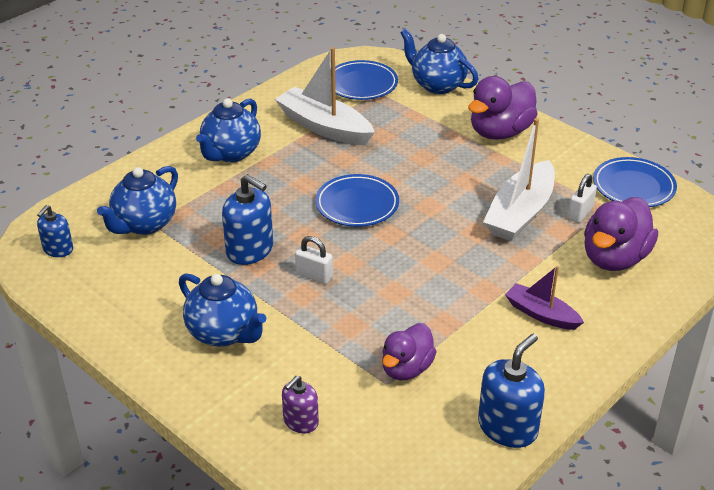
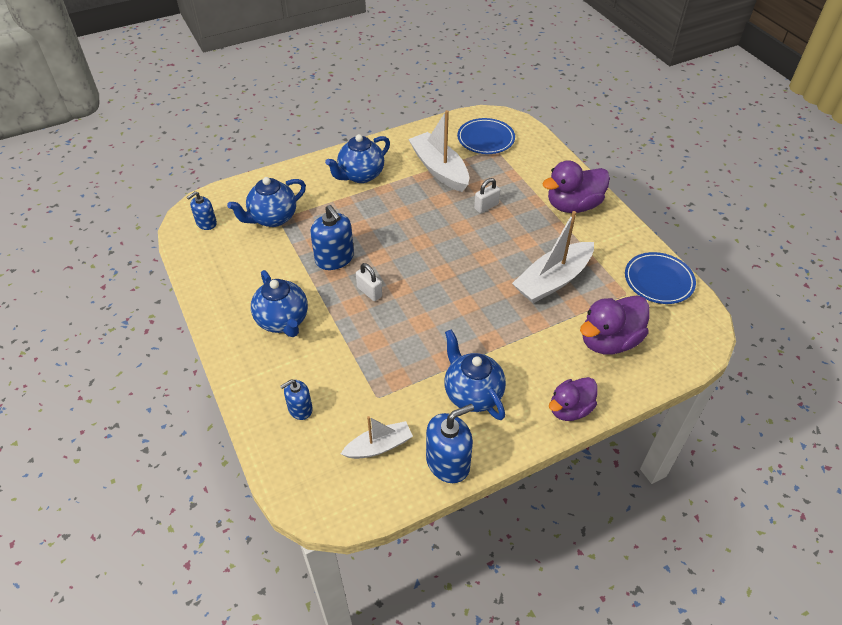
camera: 20 degrees right, 10 degrees up
purple soap dispenser [282,376,319,433] -> blue soap dispenser [280,379,313,420]
blue plate [315,174,399,227] -> none
purple duck [382,323,437,380] -> purple duck moved to [549,377,598,421]
blue teapot [401,29,478,94] -> blue teapot moved to [444,329,506,420]
purple boat [505,266,584,330] -> none
white padlock [568,174,597,223] -> white padlock moved to [474,178,500,213]
none -> white boat [341,416,413,459]

